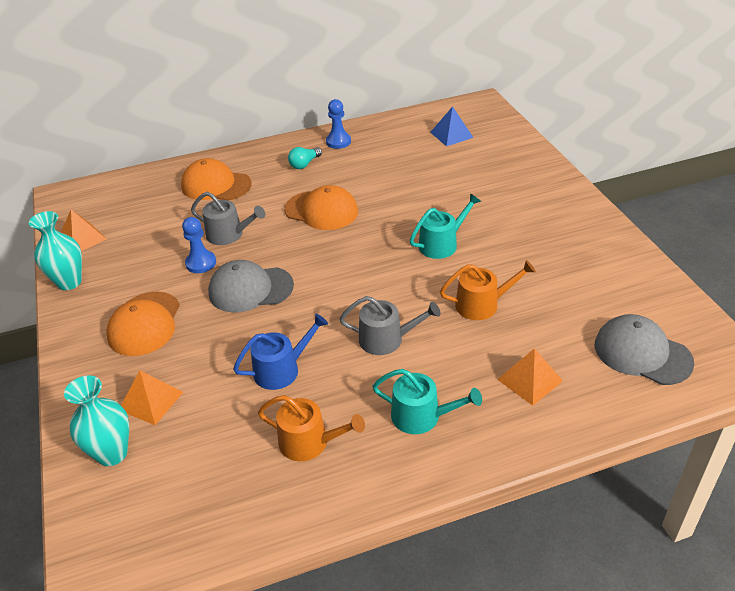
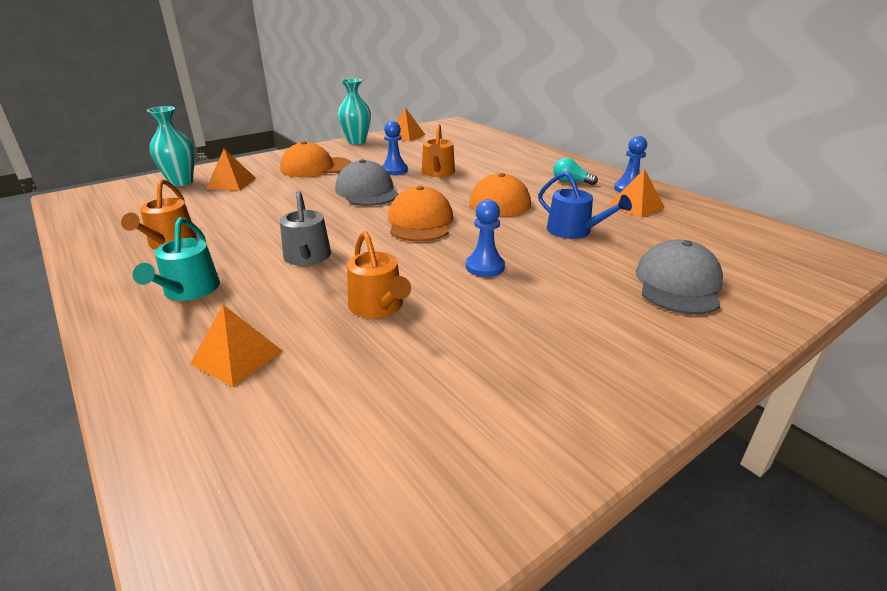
camera: 70 degrees right, 10 degrees down
orange cap [181,158,252,201] -> orange cap moved to [388,186,453,242]
grey watering can [191,192,265,245] -> orange watering can [422,124,455,177]
blue watering can [233,314,328,390] -> blue watering can moved to [538,172,632,239]
turquoise watering can [410,193,481,259] -> blue pawn [466,199,505,277]
blue pyramid [430,106,474,146] -> none
grey cap [595,314,694,385] -> grey cap moved to [636,239,723,315]
none -> orange pyramid [609,169,665,218]

